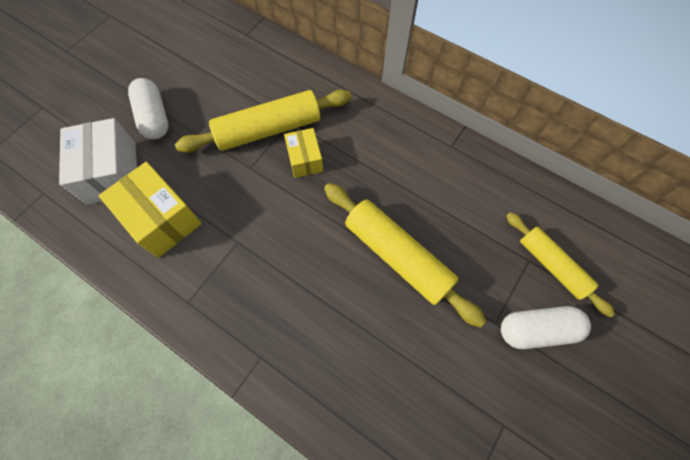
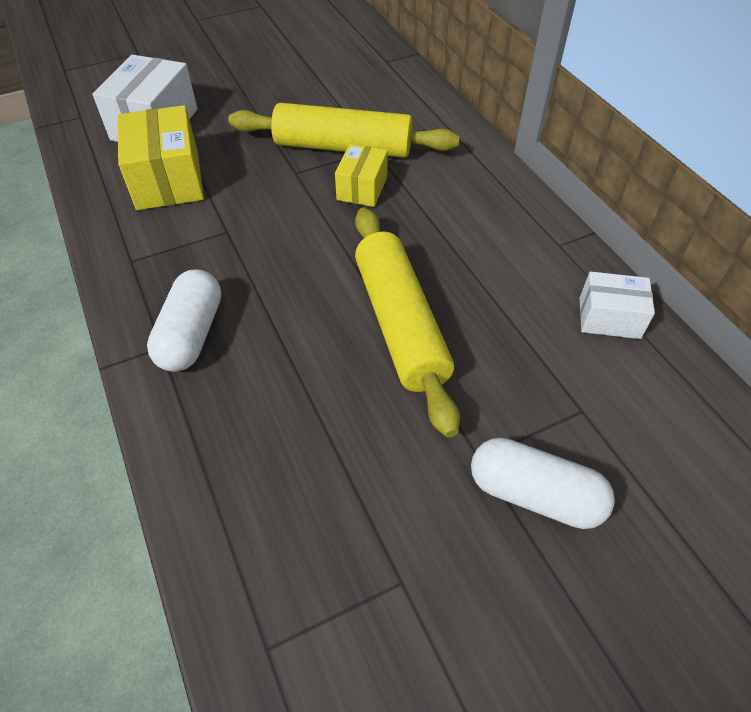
camera: 30 degrees right, 15 degrees down
white capsule [128,78,169,139] -> white capsule moved to [147,270,221,372]
yellow rolling pin [506,212,615,317] -> none
none -> white box [580,272,655,339]

